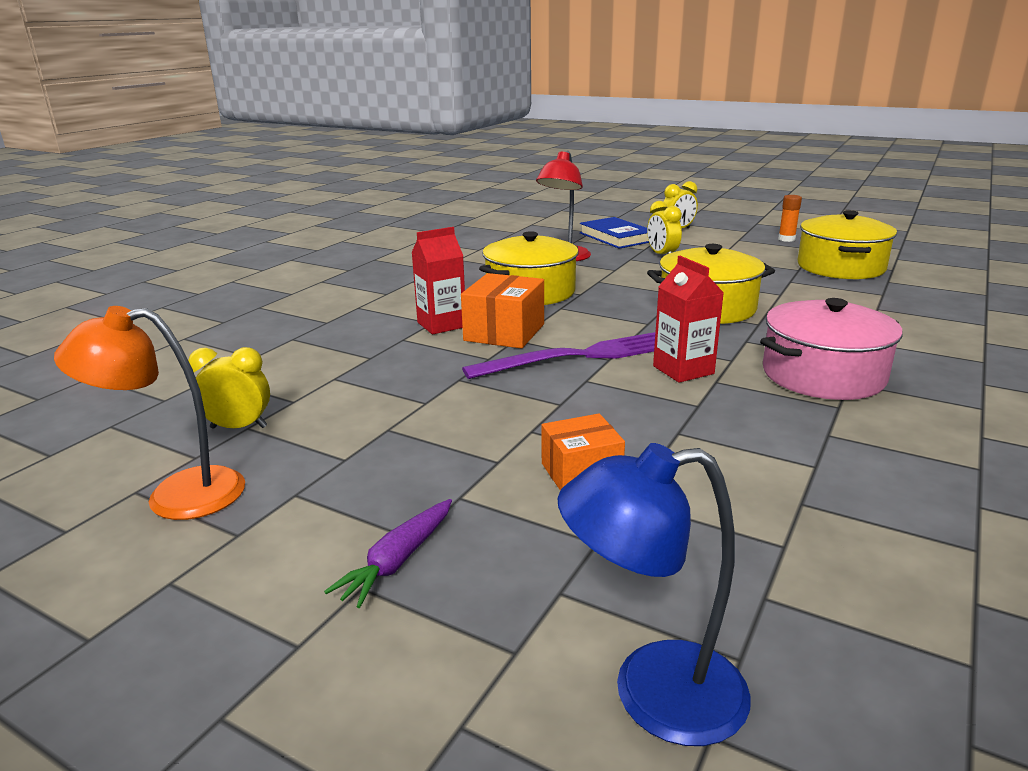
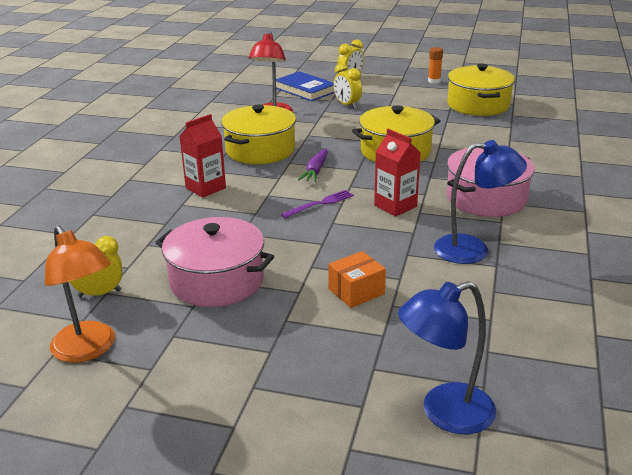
camera: 15 degrees left, 5 degrees up
orange lamp [54,306,245,520] -> orange lamp turned 105 degrees counterclockwise [45,225,115,363]
purple carrot [324,499,452,608] -> purple carrot moved to [298,148,328,182]
orange box [461,273,544,349] -> none
purple fork [462,332,655,379] -> purple fork [280,190,354,218], size x0.52
none -> pink pot [155,217,274,307]
none -> blue lamp [434,140,527,264]

